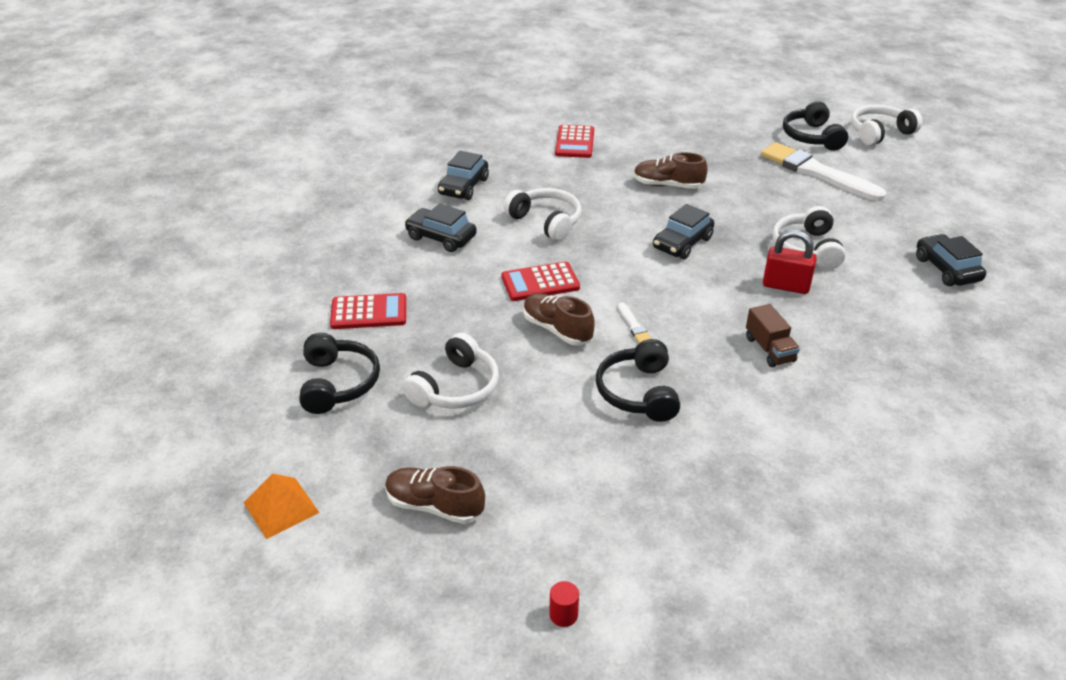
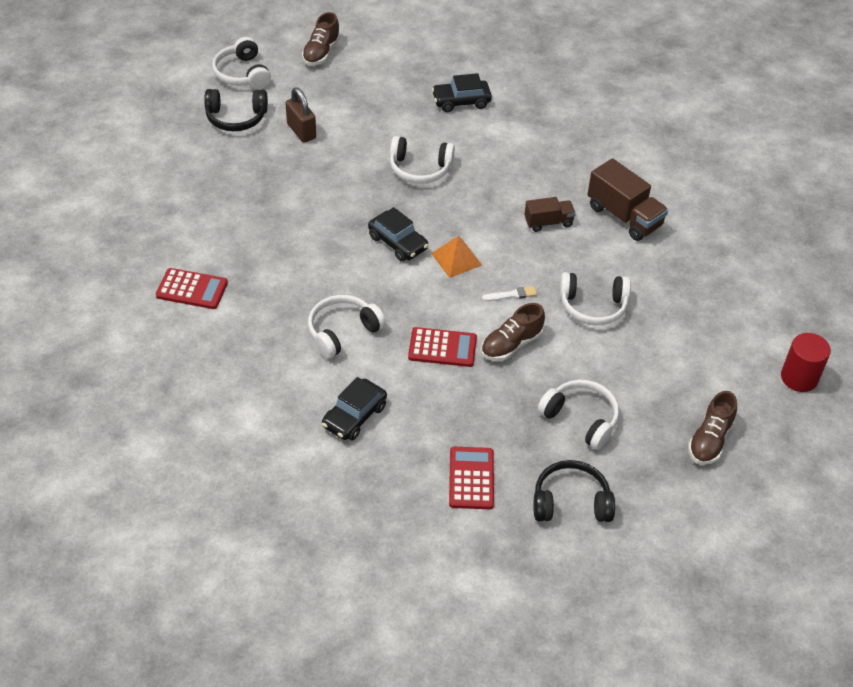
camera: 85 degrees left, 10 degrees up
orange pyramid [244,473,320,539] -> orange pyramid moved to [431,236,482,278]
black car [438,151,489,200] -> none
red calculator [501,262,580,301] -> red calculator turned 75 degrees counterclockwise [408,327,477,367]
red cylinder [549,581,579,627] -> red cylinder [781,333,831,392], size x2.03
black headphones [596,339,680,422] -> white headphones [559,272,631,325]
brown shoe [634,152,708,189] -> brown shoe moved to [302,12,340,66]
white brush [761,142,886,201] -> brown padlock [286,87,316,143]
red padlock [763,230,817,294] -> none
none -> brown truck [588,158,668,241]

